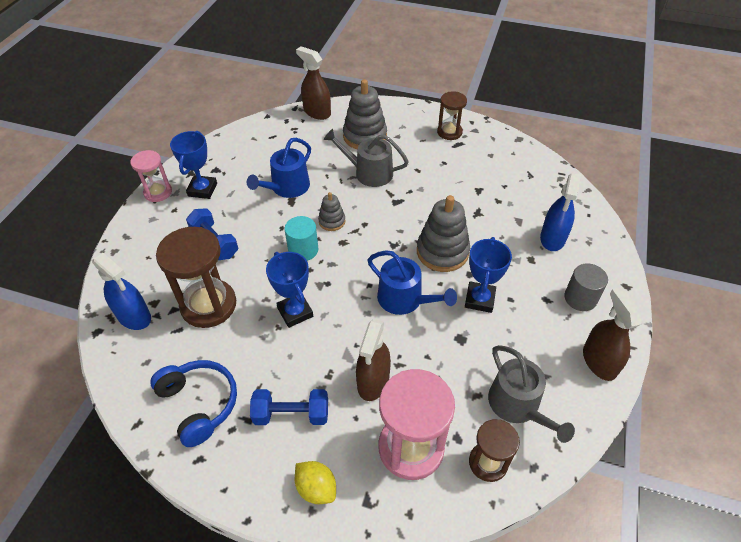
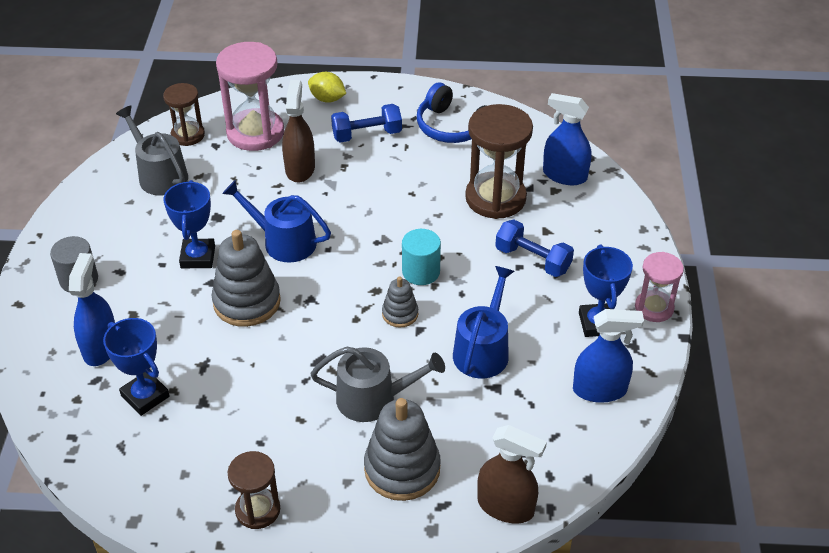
camera: 165 degrees right, 5 degrees down
blue trophy [266,252,313,328] -> blue trophy moved to [103,318,170,416]
brown spray bottle [583,287,642,381] -> none
none -> blue spray bottle [573,309,644,403]

